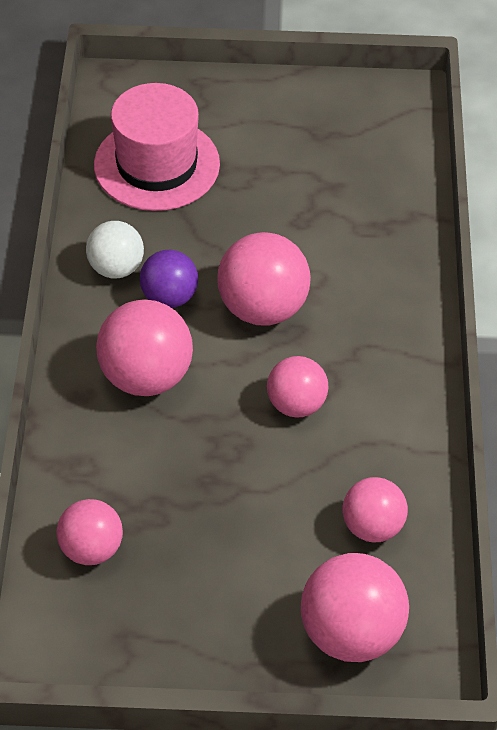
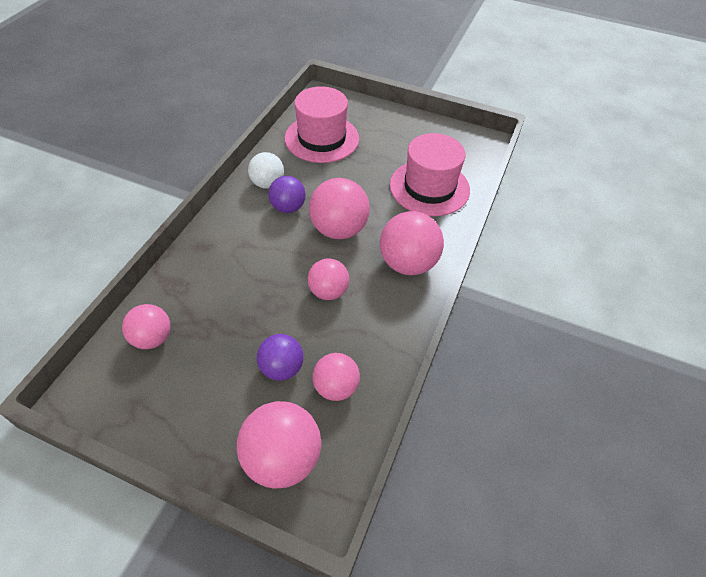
camera: 20 degrees right, 0 degrees up
pink ball [96,299,193,396] -> pink ball moved to [380,211,444,275]
none -> purple ball [257,334,304,381]
none -> pink hat [390,133,470,216]

